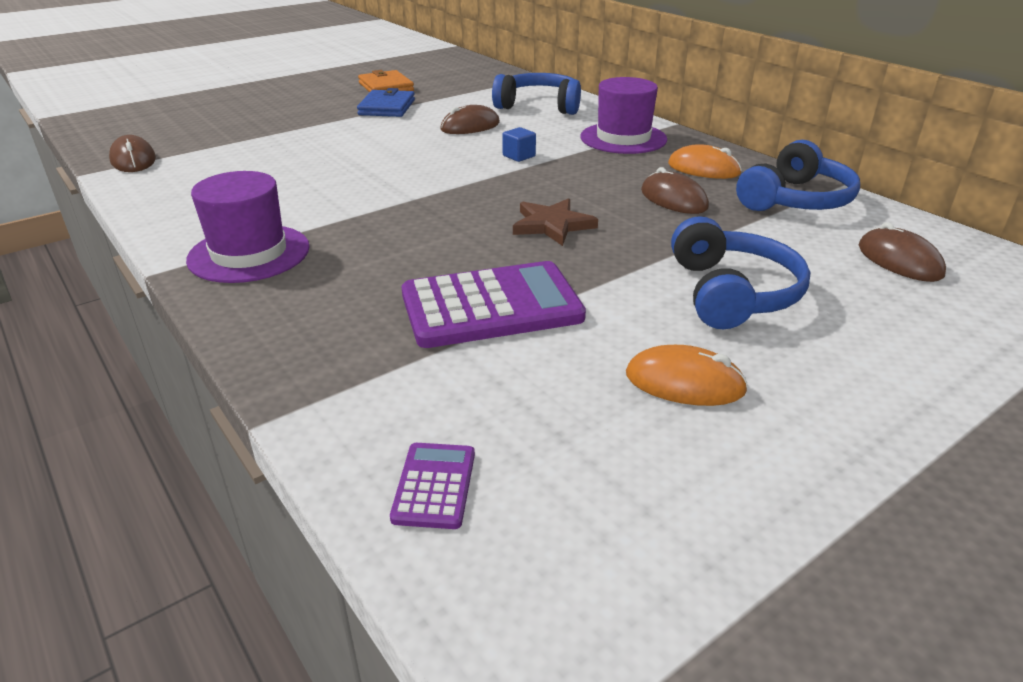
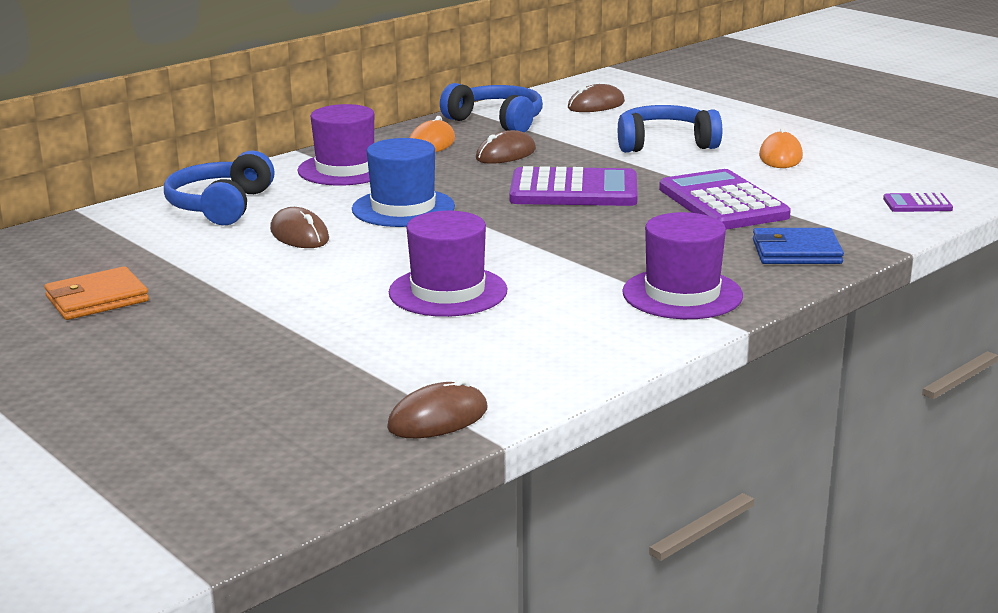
camera: 95 degrees left, 10 degrees down
blue wallet [357,88,415,117] -> blue wallet moved to [753,228,844,264]
blue cube [502,127,536,162] -> blue hat [352,138,455,227]
brown star [513,198,598,246] -> purple calculator [509,166,638,206]
none -> purple hat [389,211,507,317]

